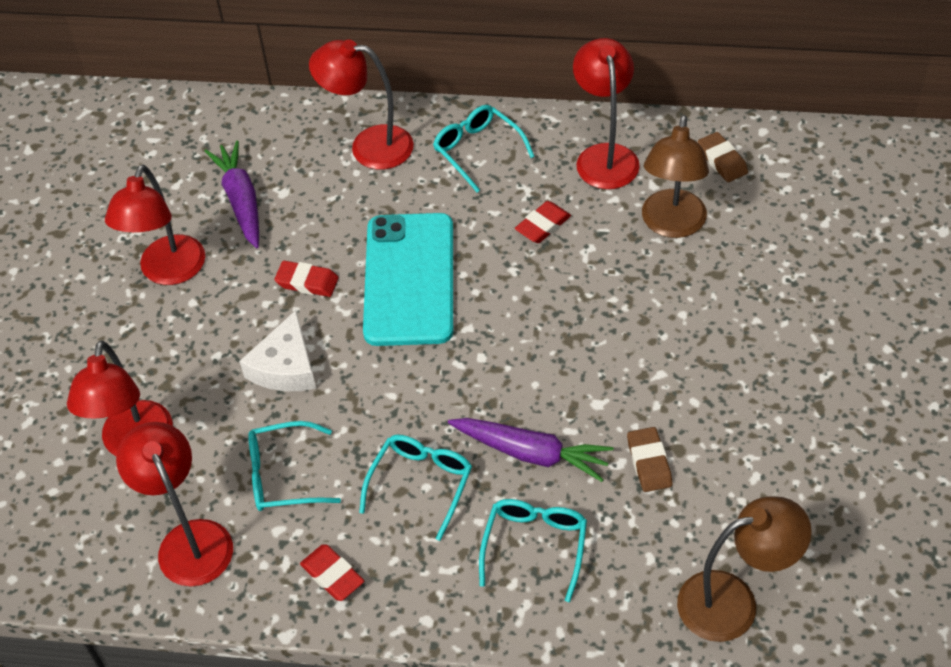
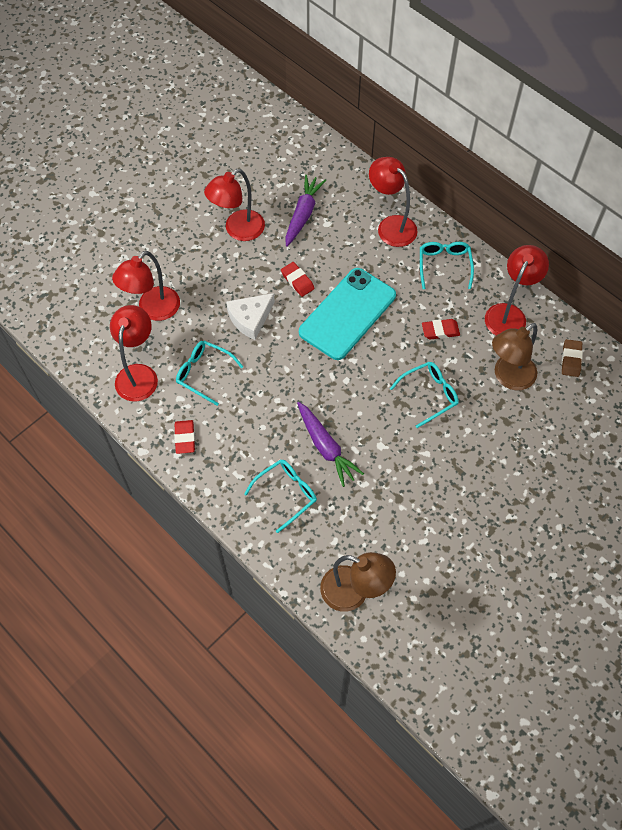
camera: 35 degrees right, 10 degrees up
turquoise glasses [359,435,472,541] -> turquoise glasses moved to [390,362,459,428]
brown eraser [627,427,672,492] -> none

